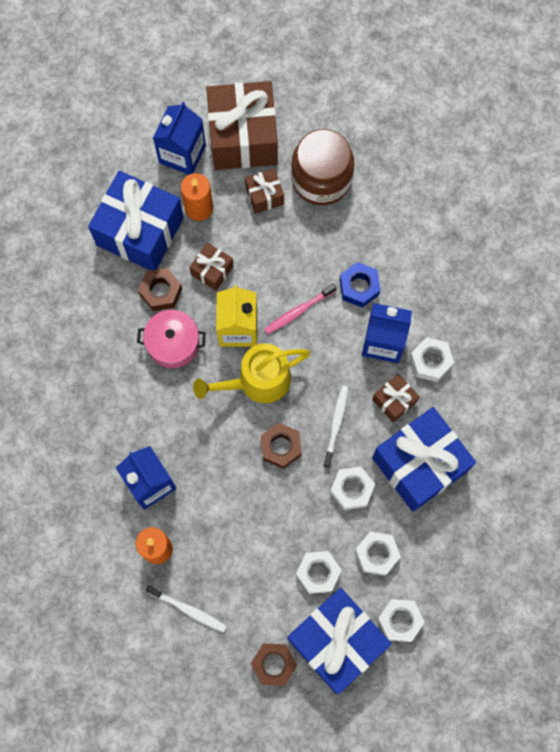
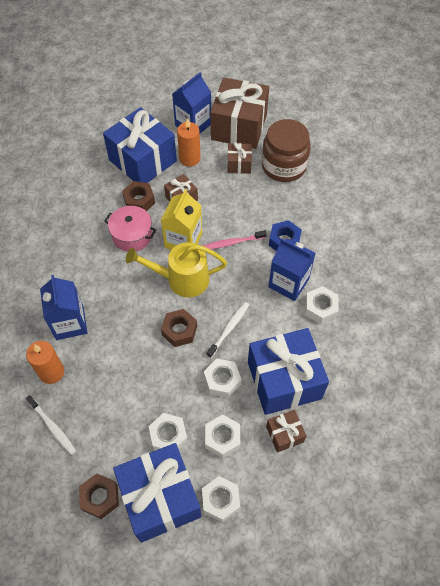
camera: 20 degrees right, 15 degrees down
brown gift [372,374,419,423] -> brown gift moved to [266,410,307,453]

